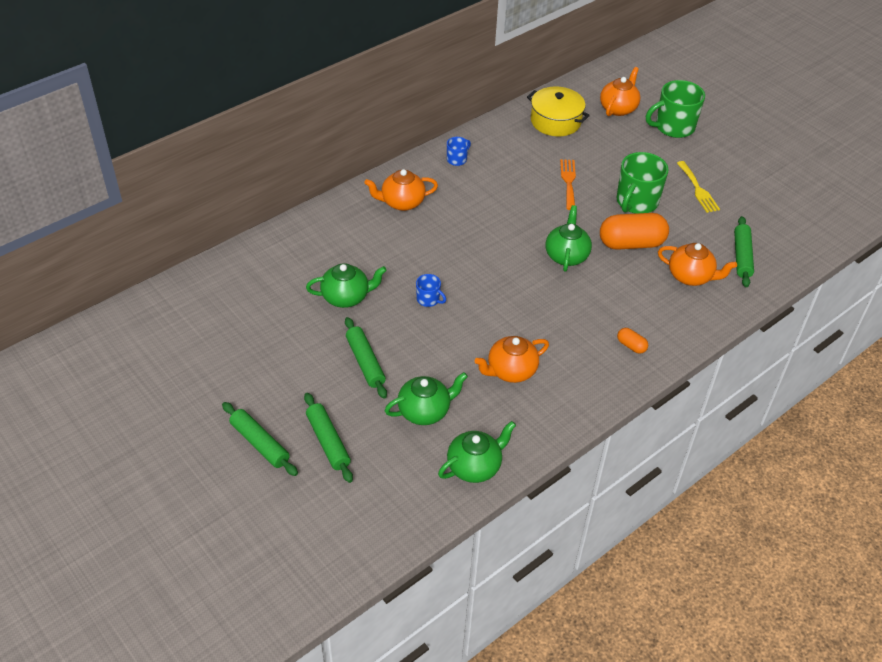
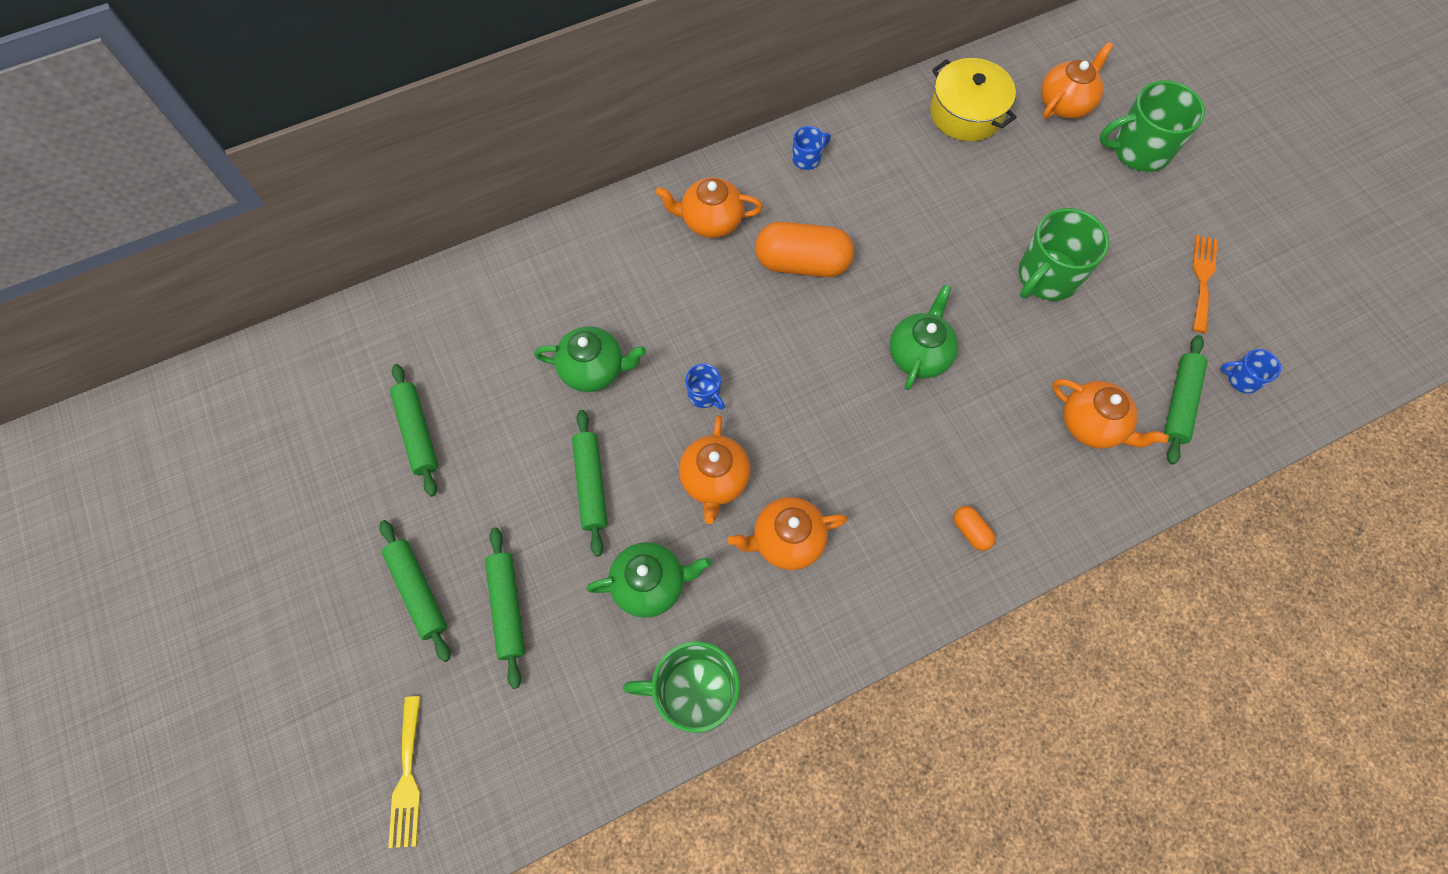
camera: 15 degrees right, 20 degrees up
green teapot [438,421,516,483] -> green mug [623,641,740,733]
orange fork [560,159,576,210] -> orange fork moved to [1193,235,1218,333]
orange capsule [600,213,669,250] -> orange capsule moved to [755,222,854,277]
yellow fork [677,161,720,213] -> yellow fork moved to [388,696,421,848]
none -> green rolling pin [390,364,438,497]
none -> orange teapot [679,415,751,524]
none -> blue mug [1221,349,1281,394]

